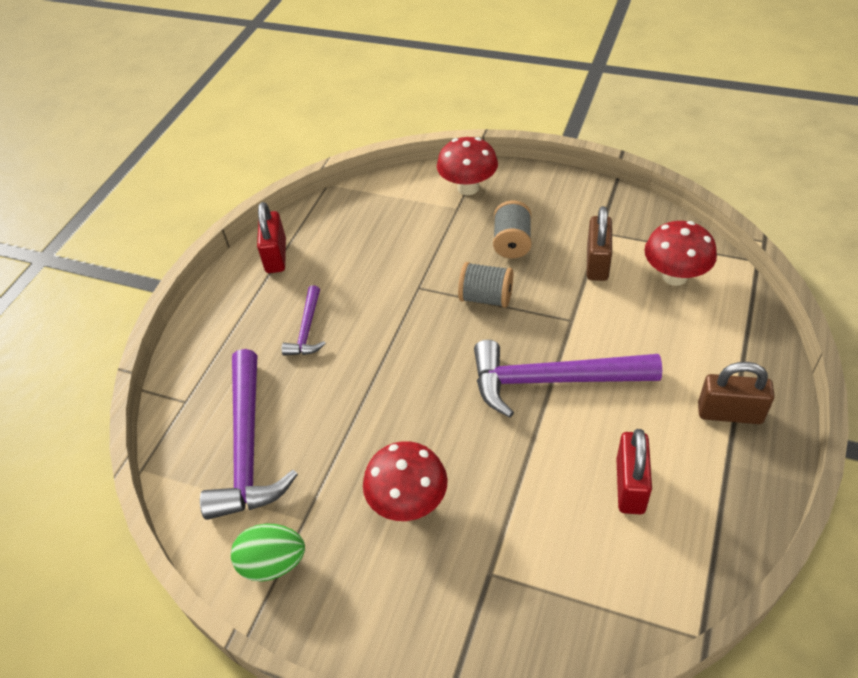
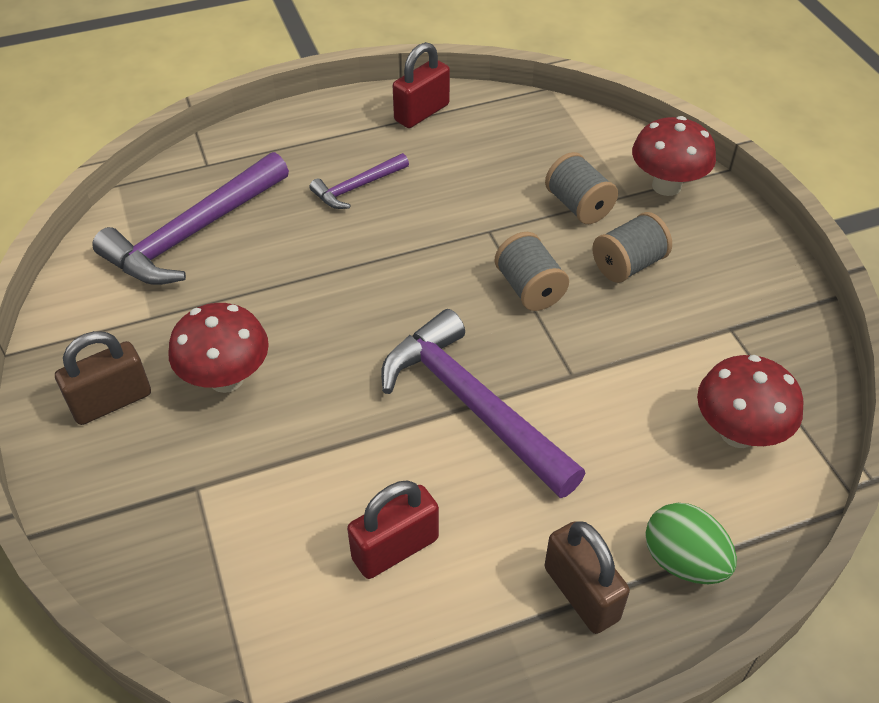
camera: 45 degrees right, 0 degrees up
green egg [231,523,305,581] -> green egg moved to [645,503,737,584]
brown padlock [587,206,612,281] -> brown padlock moved to [55,331,151,425]
none -> grey spool [545,152,618,224]

